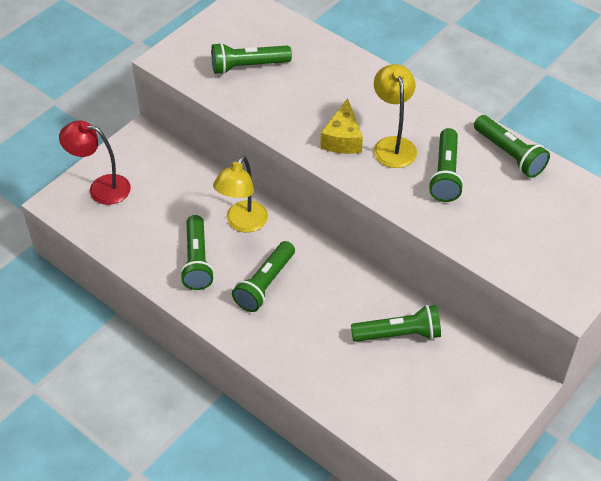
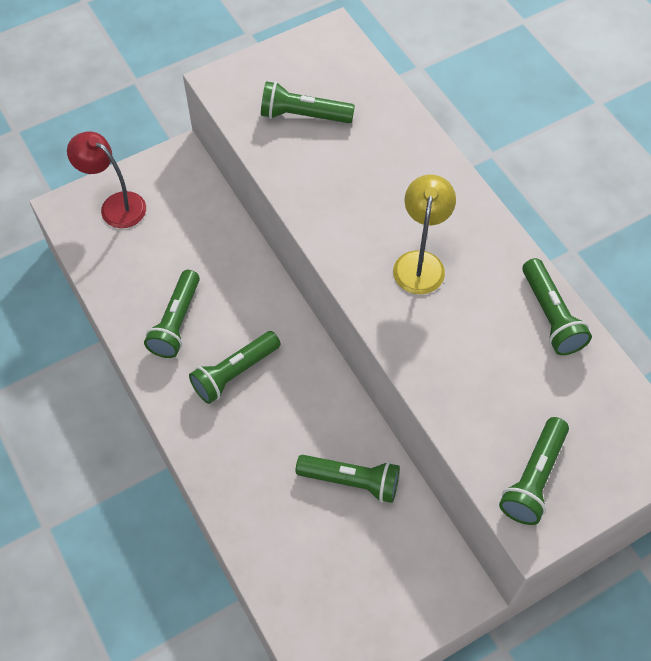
camera: 20 degrees right, 10 degrees up
yellow lamp [213,156,268,232] -> none
yellow cheese [320,98,363,154] -> none
green flashlight [428,128,464,202] -> green flashlight moved to [499,417,569,525]

